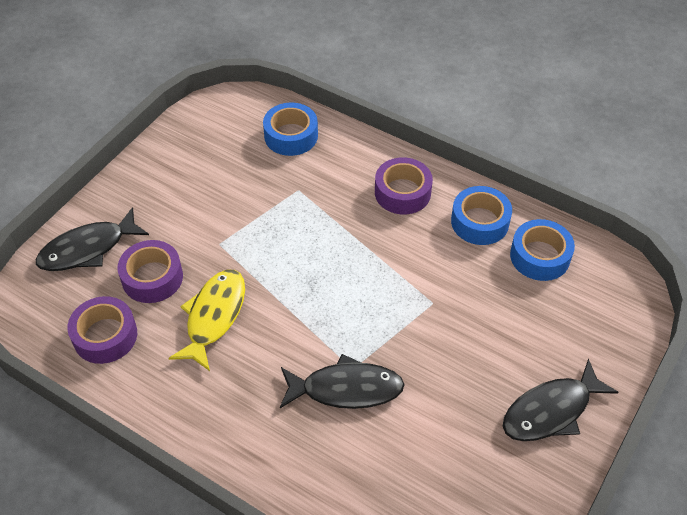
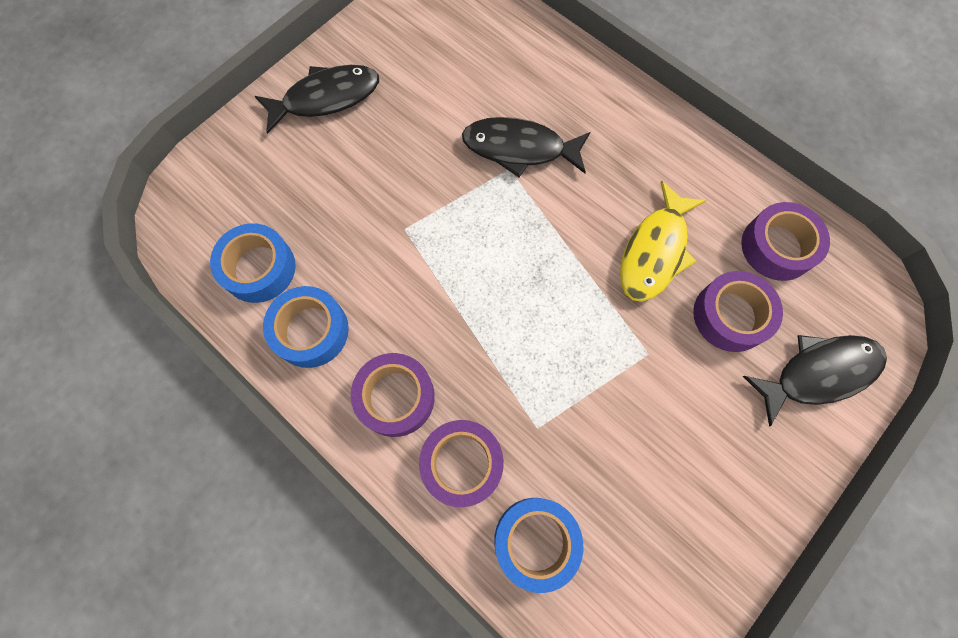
camera: 170 degrees left, 20 degrees up
none -> purple tape [419,420,504,507]

